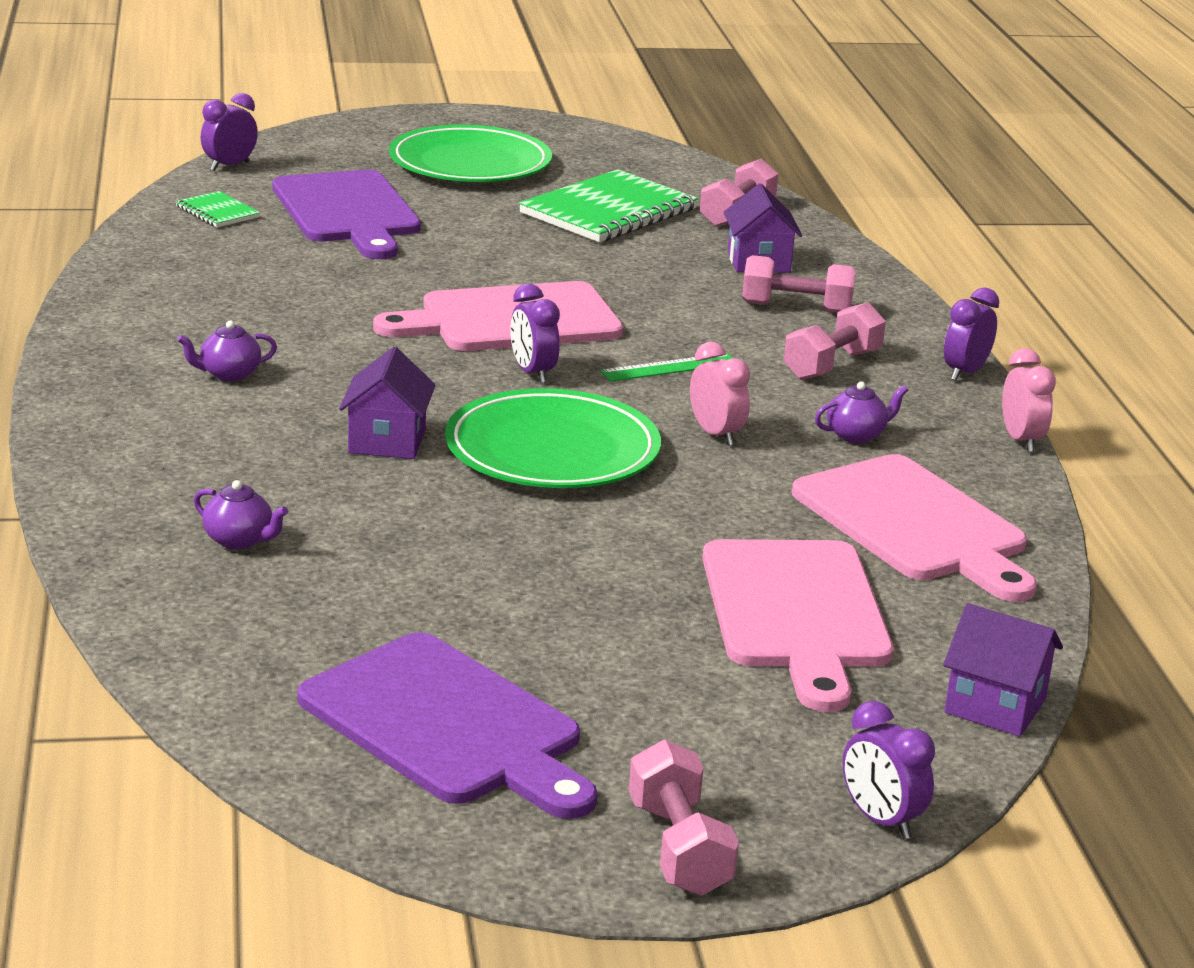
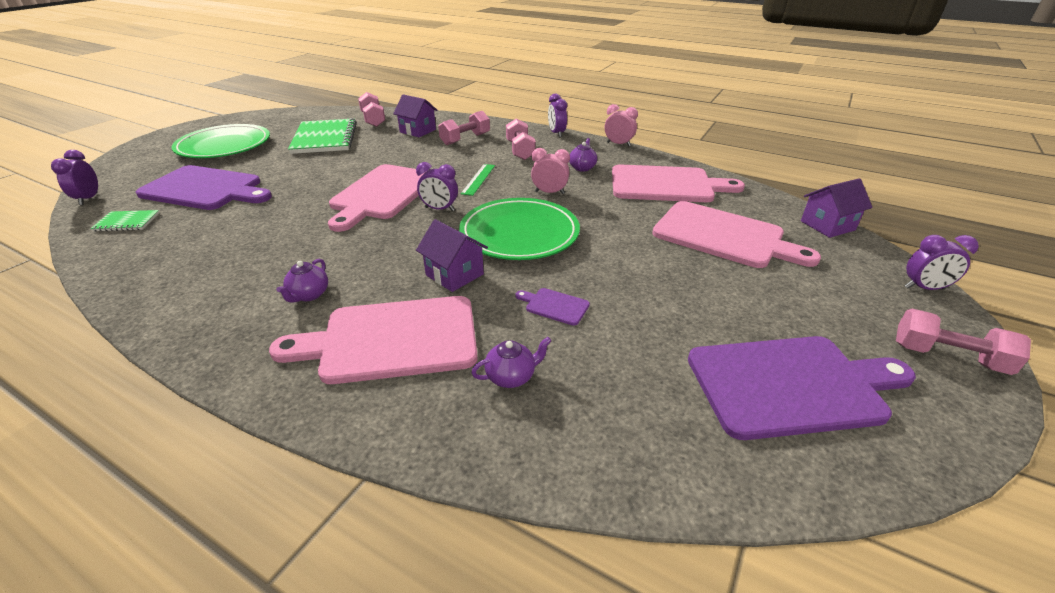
camera: 50 degrees left, 10 degrees up
none -> pink cutting board [269,296,478,384]
none -> purple cutting board [515,288,590,326]

